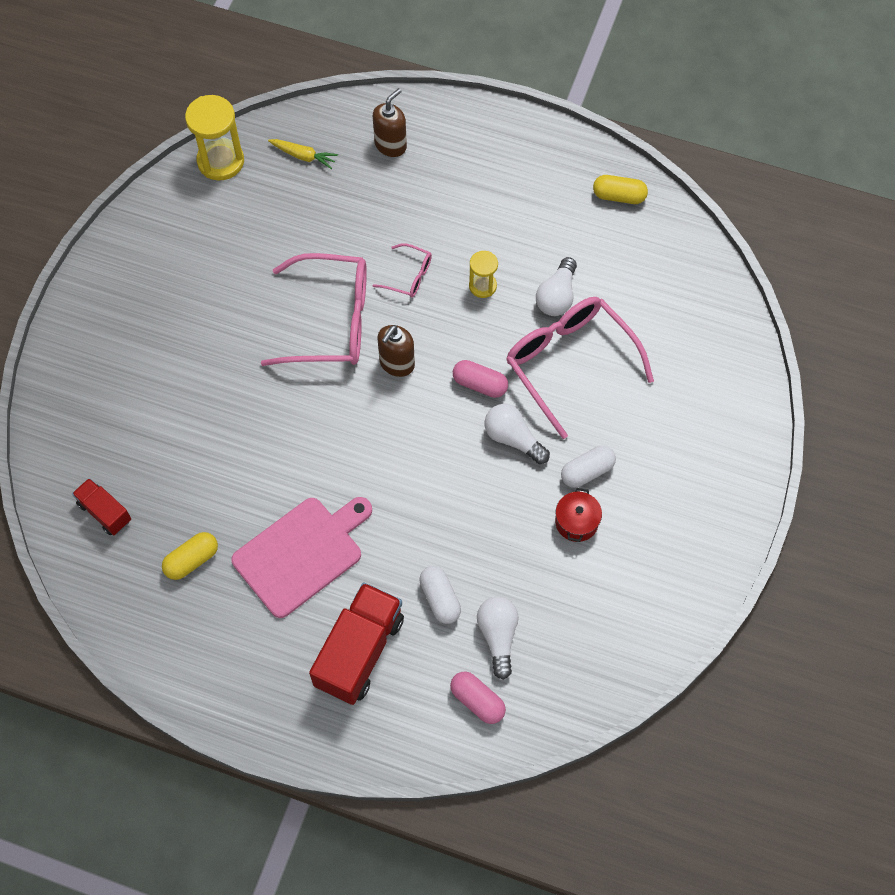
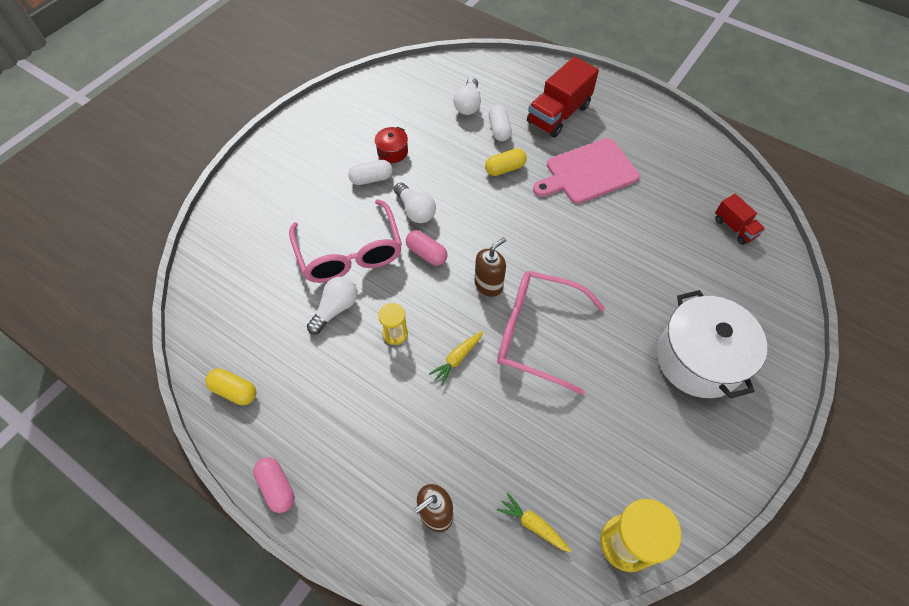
camera: 165 degrees left, 5 degrees down
yellow capsule [162,532,218,580] -> yellow capsule moved to [485,148,527,176]
pink glasses [372,243,432,298] -> yellow carrot [429,331,483,385]
pink capsule [450,671,506,724] -> pink capsule moved to [253,457,295,513]
none -> white pot [657,290,767,399]

